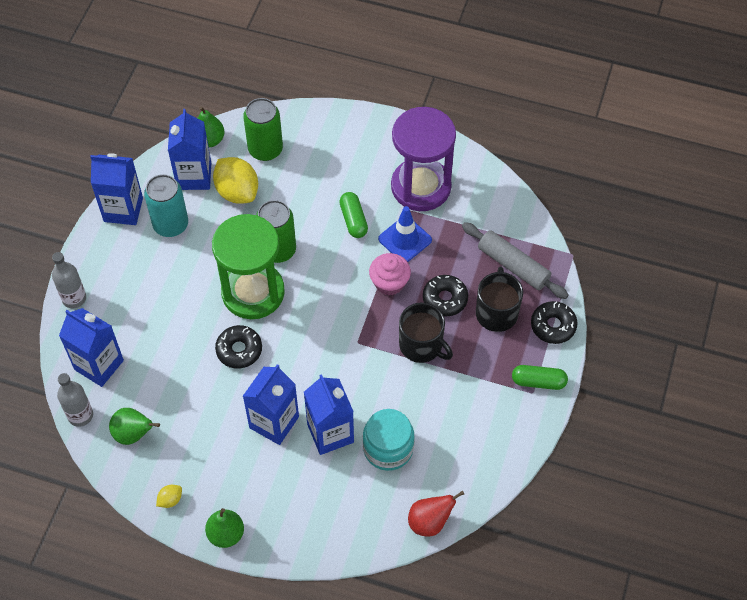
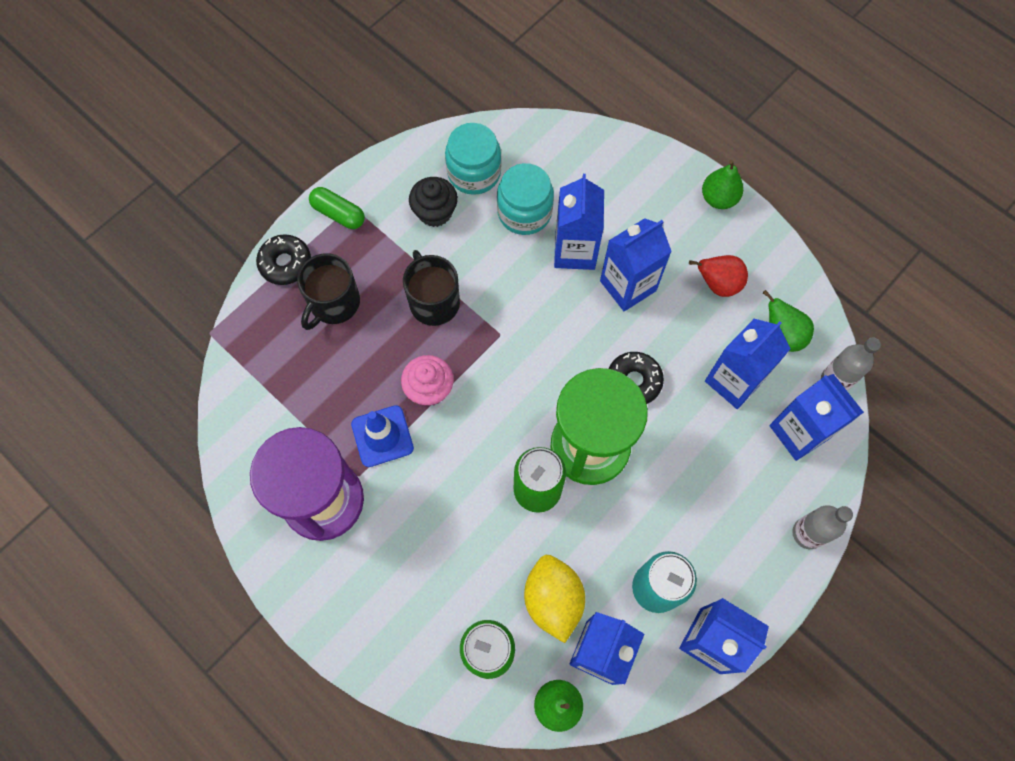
camera: 155 degrees left, 10 degrees up
yellow lemon [156,485,182,508] -> none
green capsule [339,192,368,238] -> none
red pear [408,491,464,537] -> red pear moved to [689,255,748,297]
black donut [423,275,468,316] -> none
grey rolling pin [462,222,568,299] -> none
none -> black cupcake [409,177,458,227]
none -> turquoise jar [445,123,501,195]
none -> blue carton [705,319,790,409]

